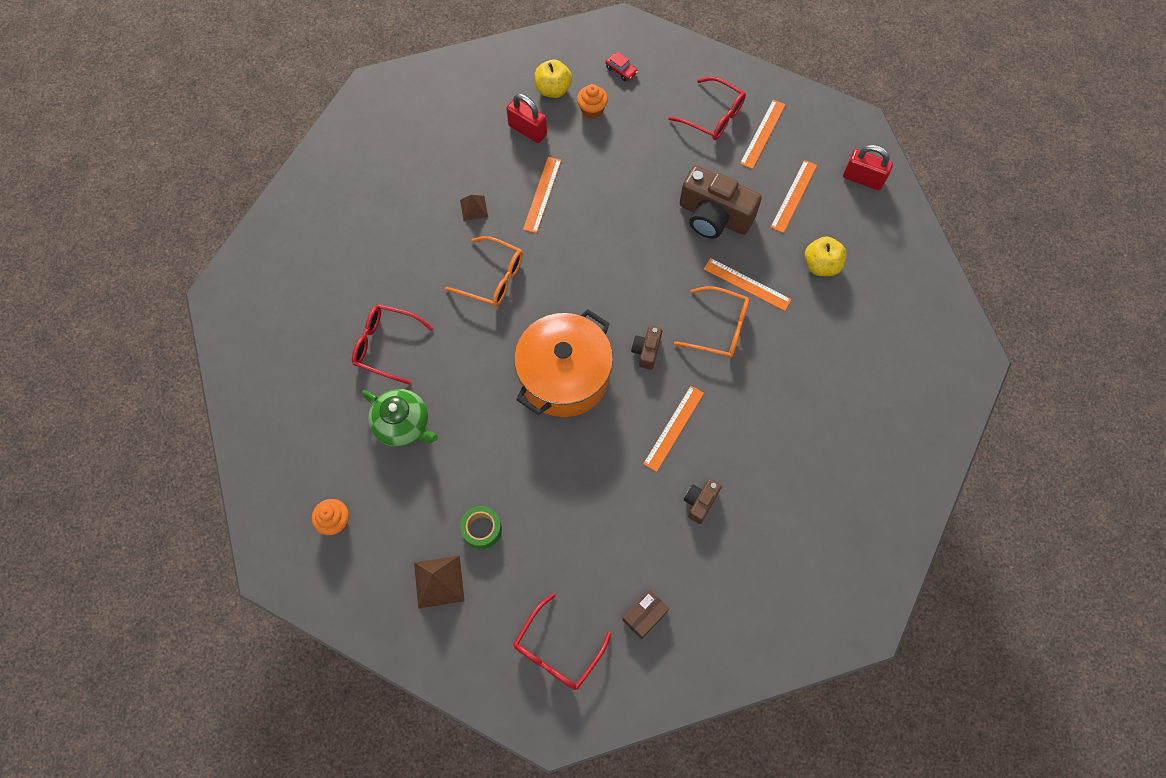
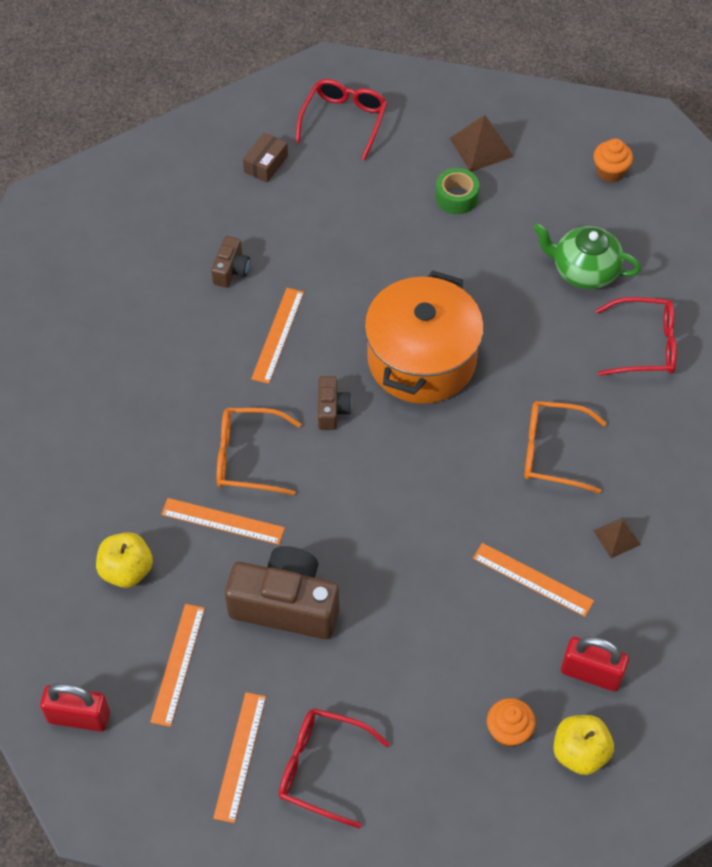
camera: 165 degrees right, 10 degrees down
orange ruler [523,157,561,233] -> orange ruler turned 60 degrees counterclockwise [473,543,594,617]
red car [606,52,638,81] -> none

